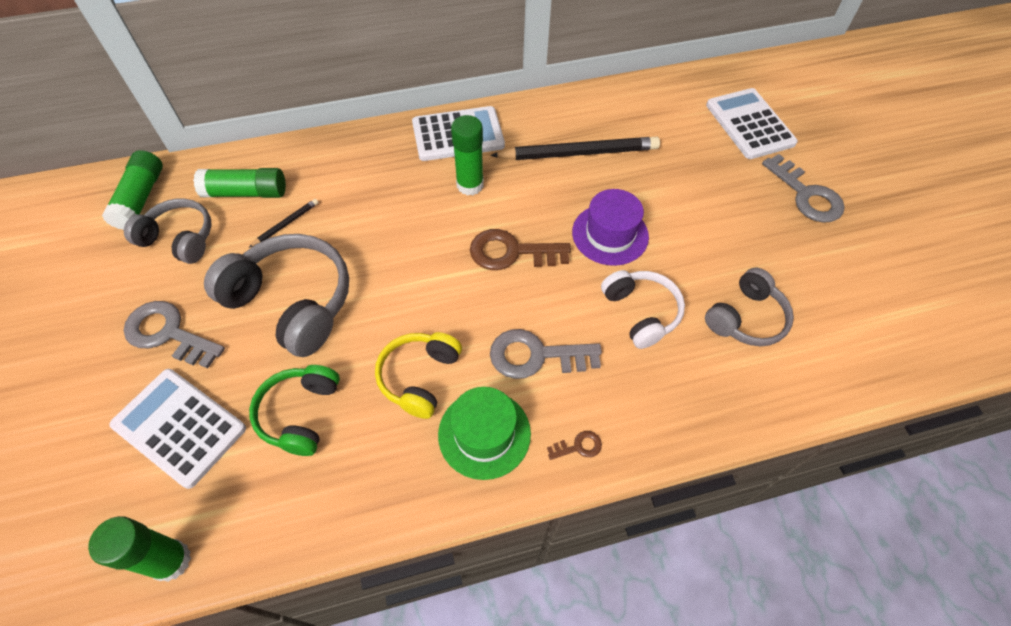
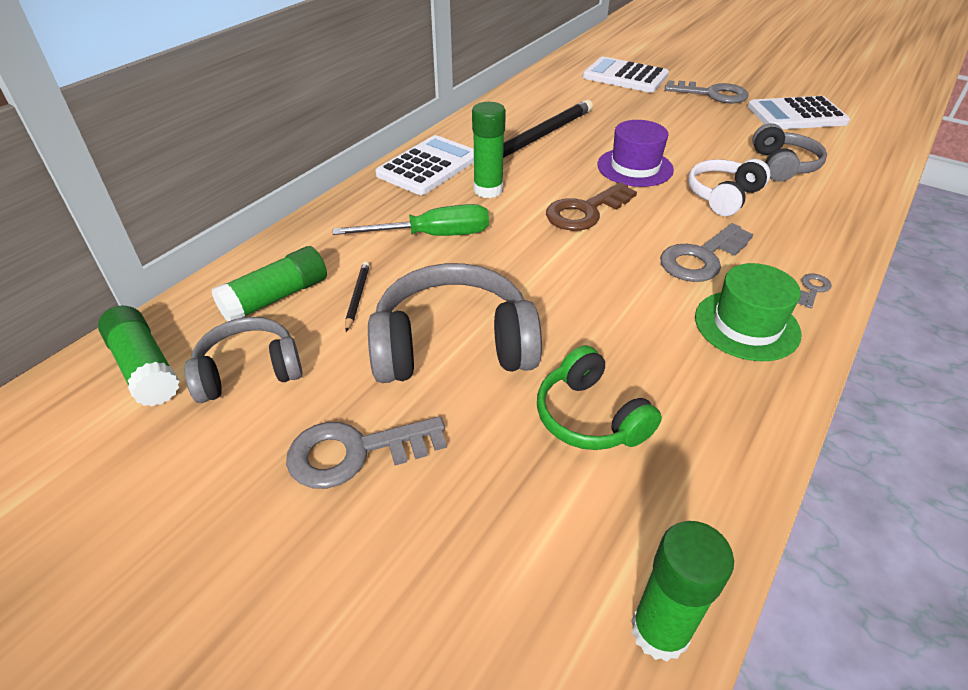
camera: 40 degrees left, 15 degrees down
white calculator [109,369,246,489] -> white calculator moved to [748,96,850,129]
yellow headphones [375,332,462,419] -> none
brown key [547,431,602,460] -> grey key [798,274,832,308]
white headphones [601,270,685,349] -> white headphones turned 75 degrees counterclockwise [688,159,770,216]
none -> green screwdriver [333,204,489,236]

